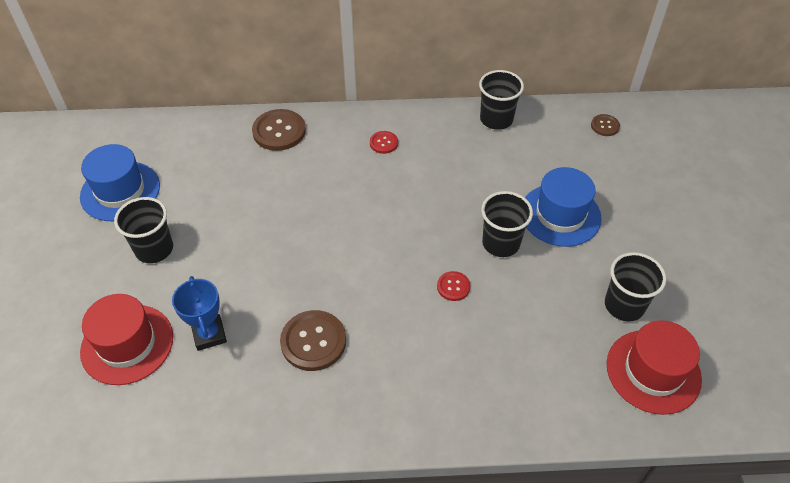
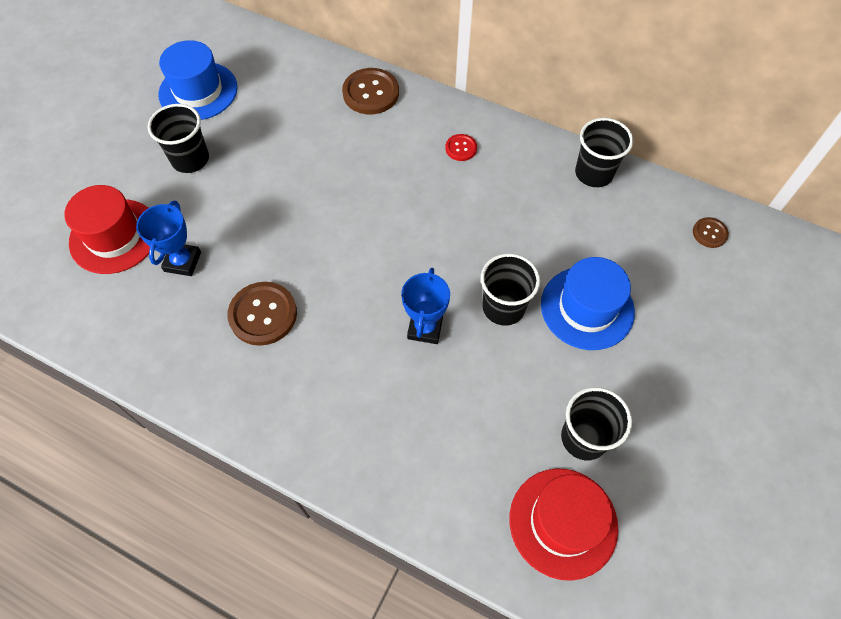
camera: 30 degrees right, 10 degrees up
red button [437,271,471,301] -> blue trophy [401,268,450,344]

